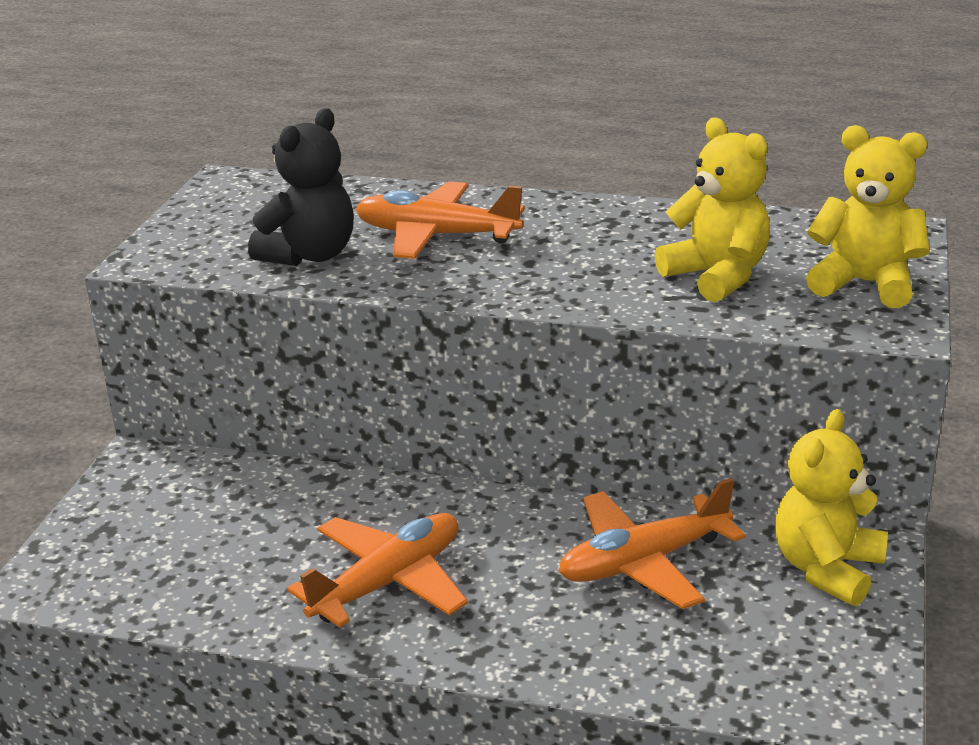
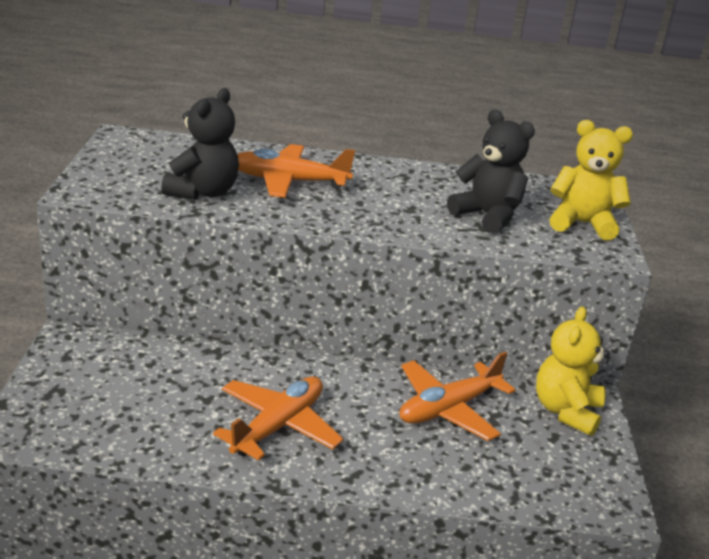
camera: 15 degrees left, 0 degrees up
yellow teddy bear [655,118,770,302] -> black teddy bear [447,110,535,234]

